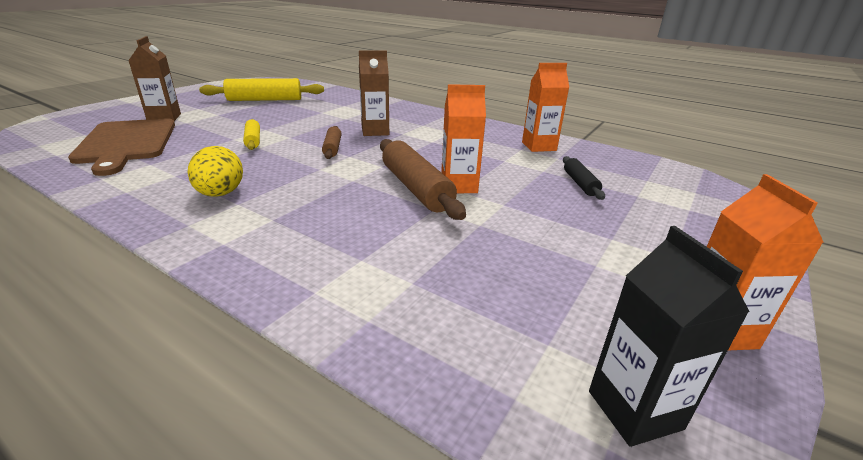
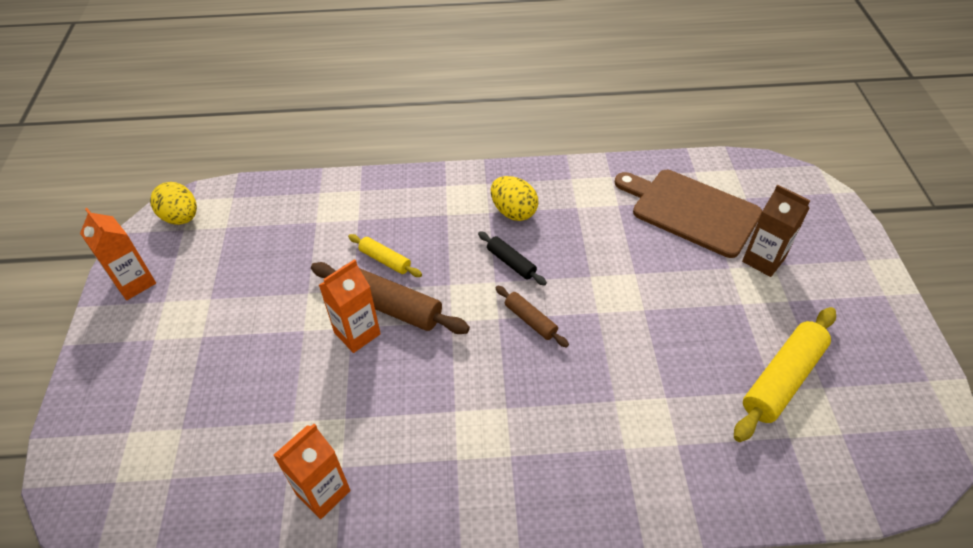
camera: 145 degrees right, 20 degrees up
yellow rolling pin [243,119,260,150] -> yellow rolling pin moved to [348,234,422,277]
brown carton [359,50,389,136] -> none
black rolling pin [563,156,605,200] -> black rolling pin moved to [478,231,547,286]
black carton [589,226,750,447] -> yellow egg [150,182,197,225]

